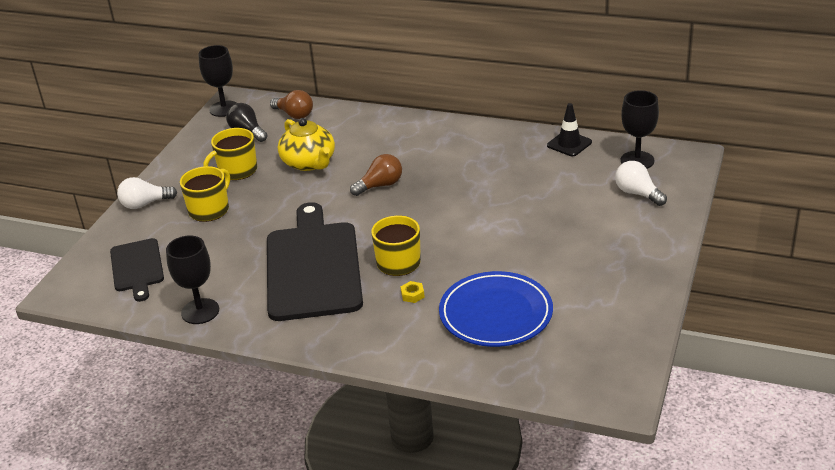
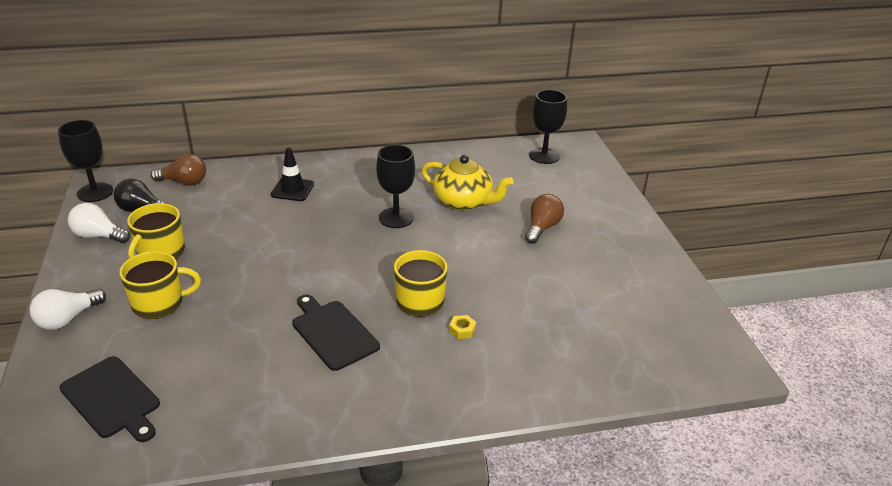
camera: 35 degrees left, 0 degrees up
black goblet [166,235,219,324] -> black goblet moved to [376,145,415,228]
yellow mug [180,166,230,222] -> yellow mug turned 75 degrees clockwise [119,251,201,319]
black cutting board [267,202,363,321] -> black cutting board [292,294,380,371], size x0.54
yellow teapot [278,118,335,171] -> yellow teapot moved to [421,155,513,211]
brown light bulb [350,154,402,196] -> brown light bulb moved to [525,194,564,244]
blue plate [439,271,553,347] -> none
black traffic cone [547,103,592,156] -> black traffic cone moved to [271,147,314,201]
white light bulb [615,161,667,206] -> white light bulb moved to [68,203,130,243]

